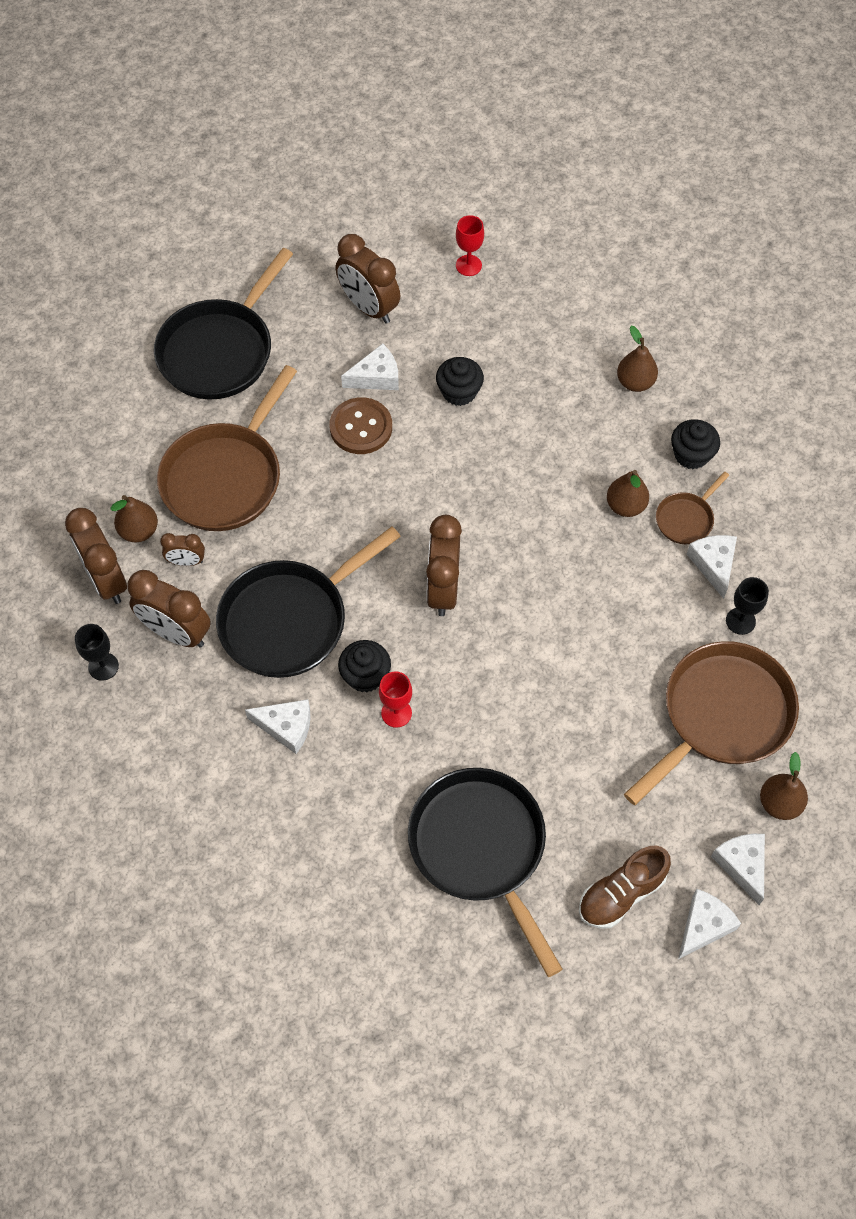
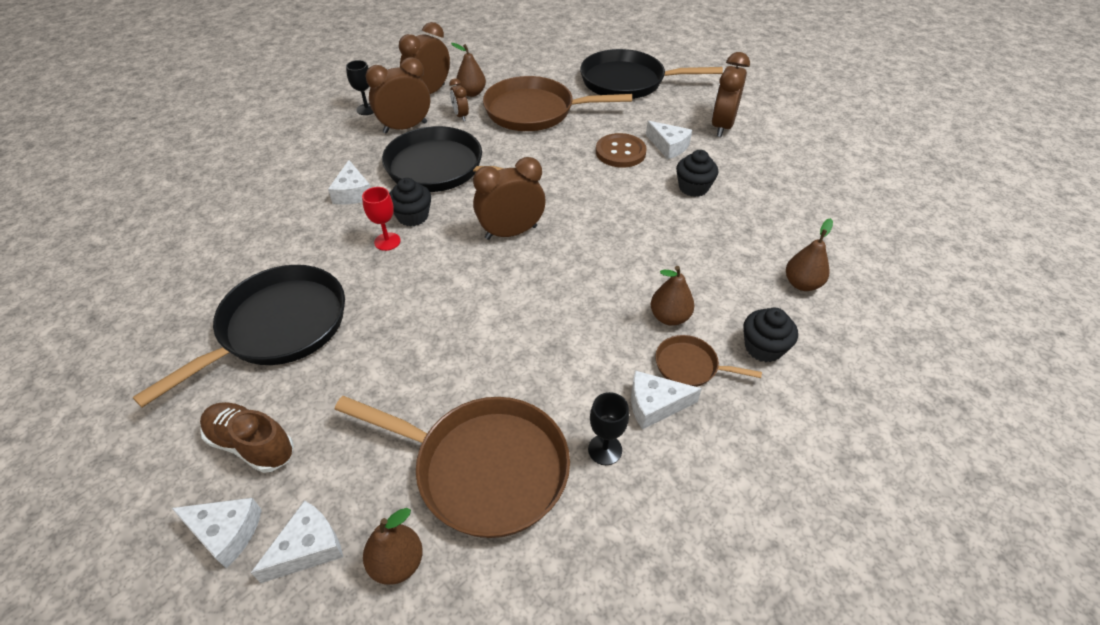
camera: 65 degrees right, 15 degrees down
brown clock [127,570,211,648] -> brown clock turned 60 degrees clockwise [366,57,430,133]
red goblet [456,215,484,276] -> none
white cheese [687,535,737,599] -> white cheese turned 150 degrees counterclockwise [631,371,702,429]

